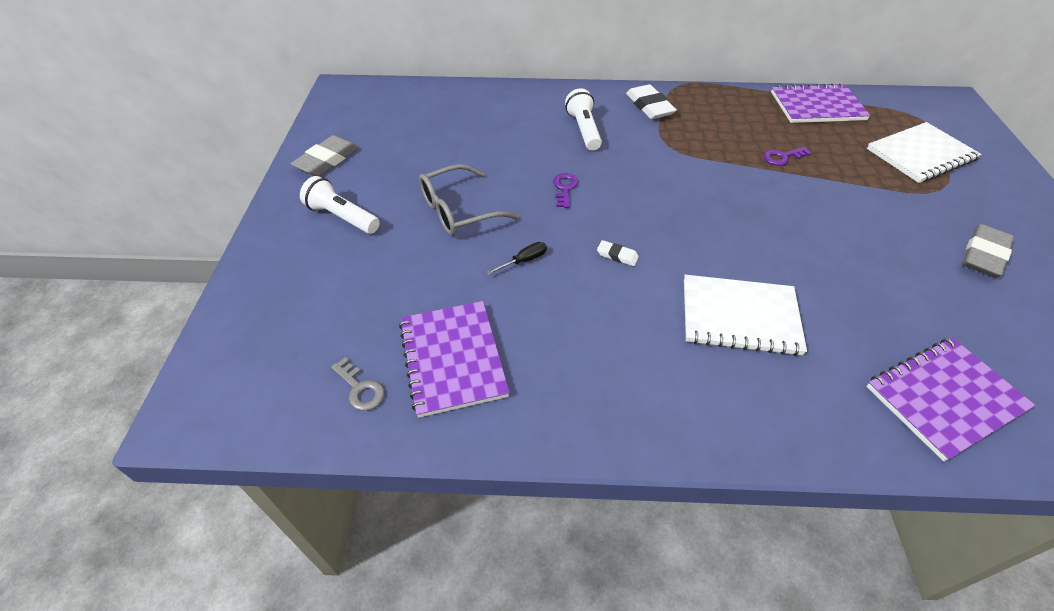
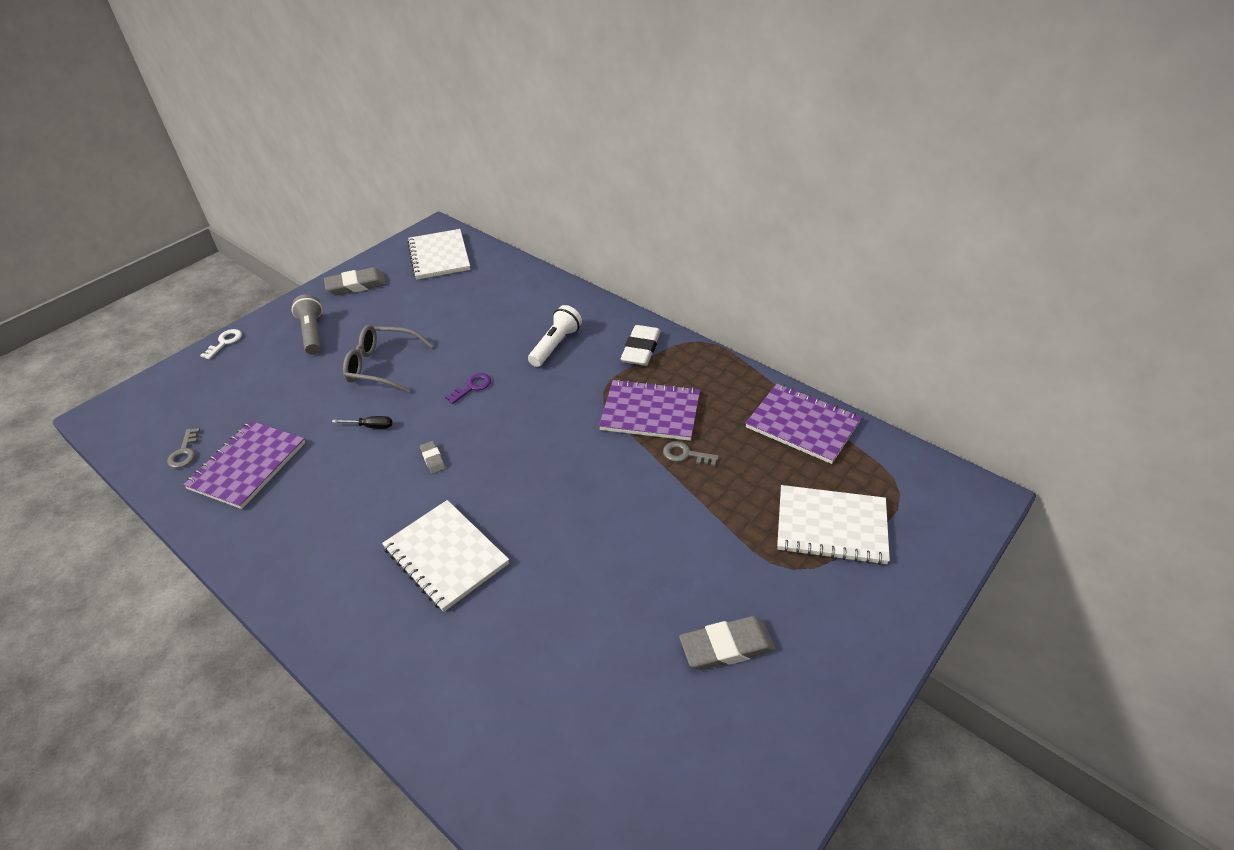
camera: 40 degrees right, 5 degrees down
white flashlight [300,176,380,234] -> grey flashlight [292,294,322,355]
white eraser [597,240,639,266] -> grey eraser [420,441,446,474]
purple key [763,147,812,165] -> grey key [663,441,719,466]
purple notebook [866,337,1035,462] -> purple notebook moved to [599,379,700,441]
none -> white key [200,329,242,359]
none -> white notebook [407,229,470,279]

